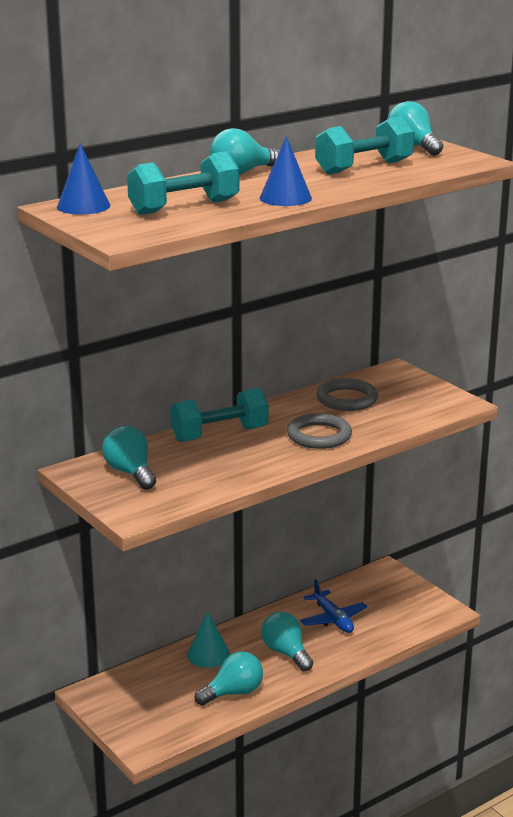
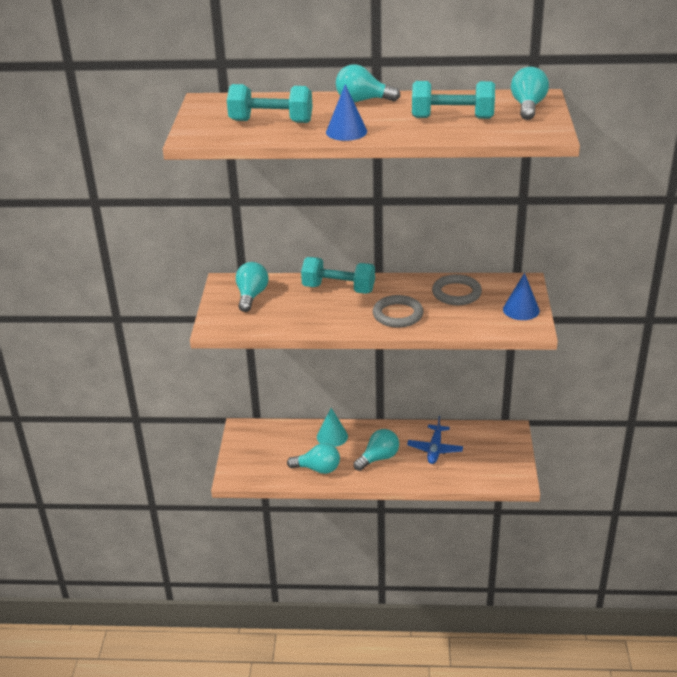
camera: 40 degrees right, 10 degrees up
blue cone [57,143,111,215] -> blue cone moved to [503,273,540,320]
turquoise light bulb [261,612,313,671] -> turquoise light bulb turned 45 degrees clockwise [353,429,399,471]

